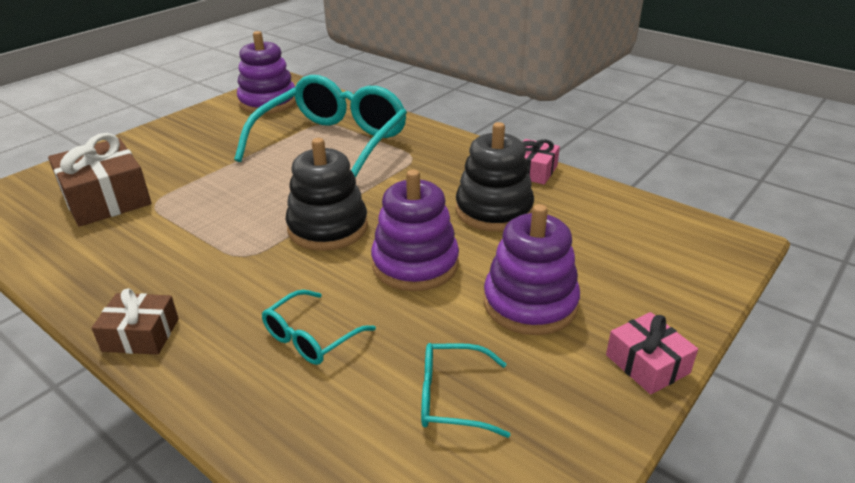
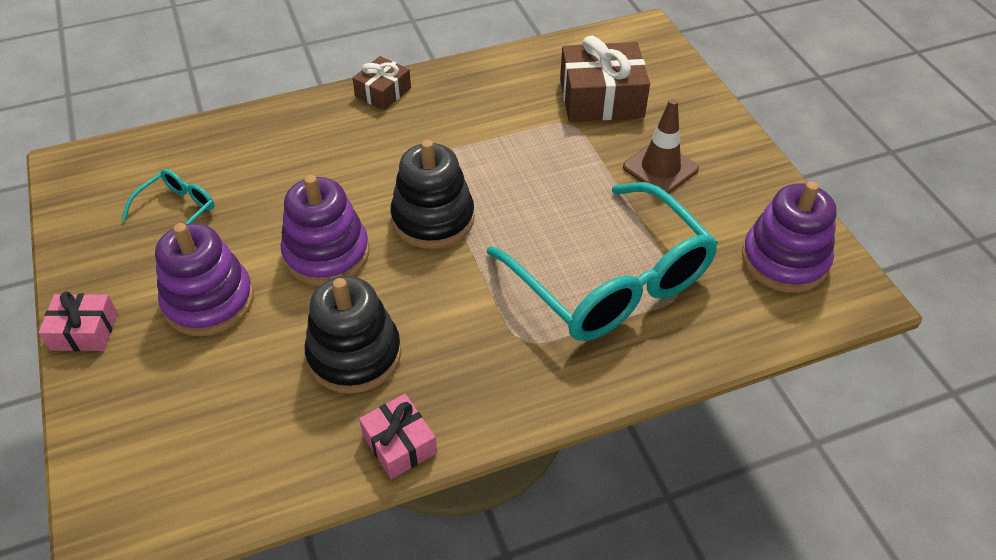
camera: 120 degrees right, 15 degrees up
turquoise glasses [262,290,376,365] -> none
none -> brown traffic cone [623,99,699,194]

